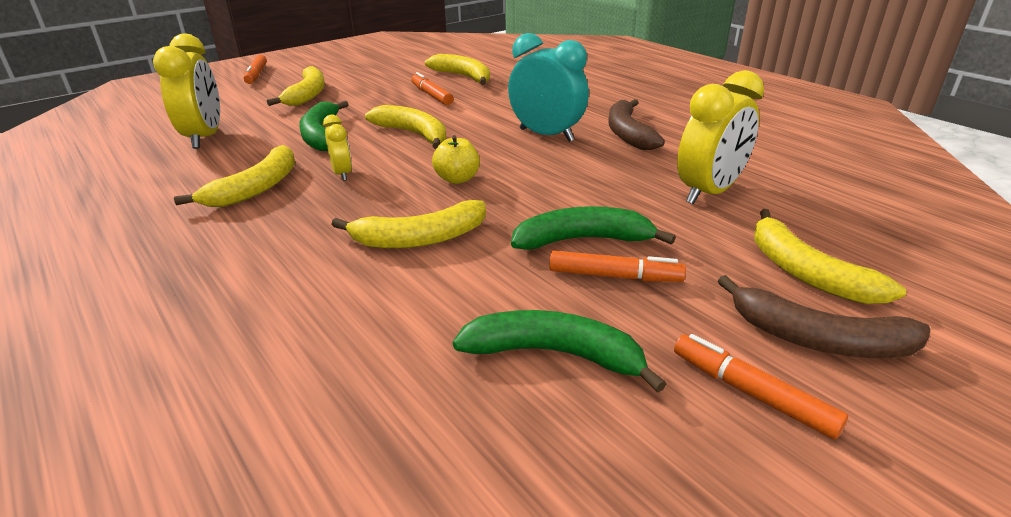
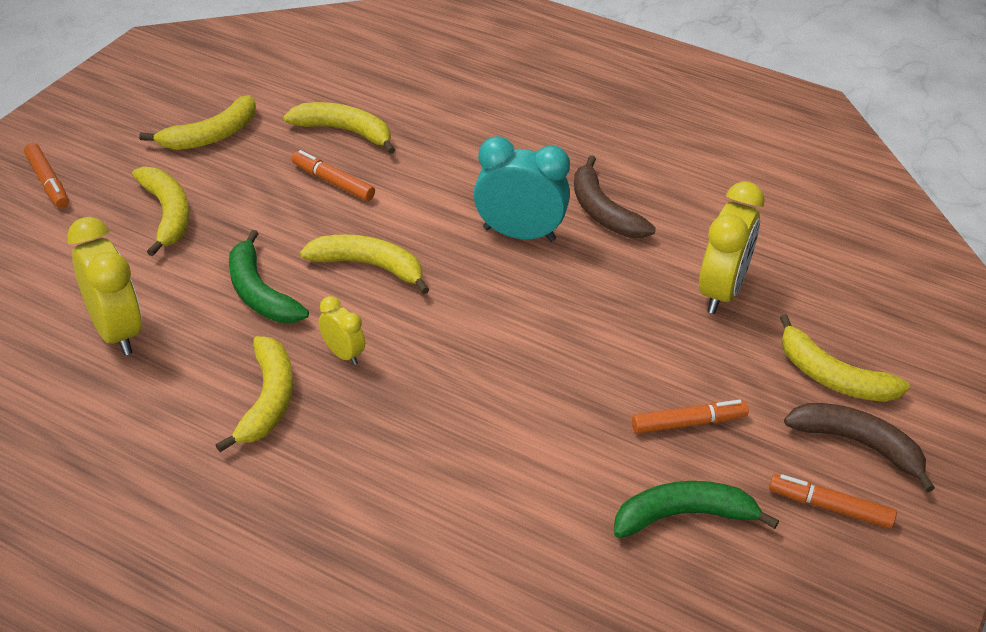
camera: 25 degrees left, 10 degrees up
yellow banana [331,200,486,249] -> yellow banana moved to [139,95,256,150]
yellow apple [432,135,480,184] -> none
green banana [511,206,676,250] -> none
brown banana [718,275,930,358] -> brown banana turned 150 degrees counterclockwise [784,403,935,492]

